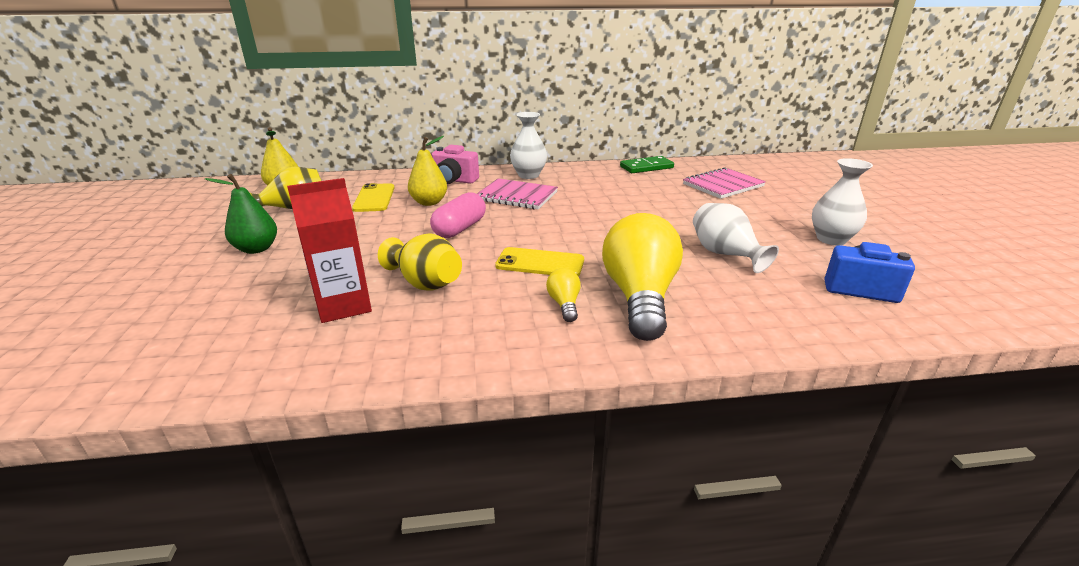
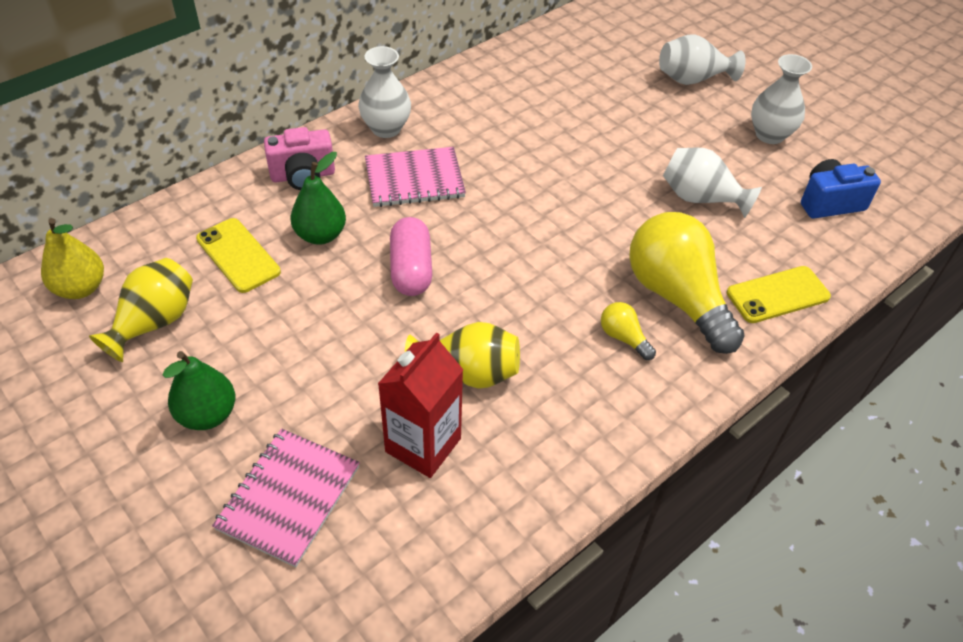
camera: 35 degrees left, 20 degrees up
yellow pear [408,136,447,206] -> green pear [291,152,346,245]
yellow phone [495,247,584,276] -> yellow phone moved to [727,266,831,323]
green domino [620,156,674,173] -> none
pink notebook [683,167,766,199] -> pink notebook moved to [212,429,360,568]
none -> white vase [659,35,746,85]

